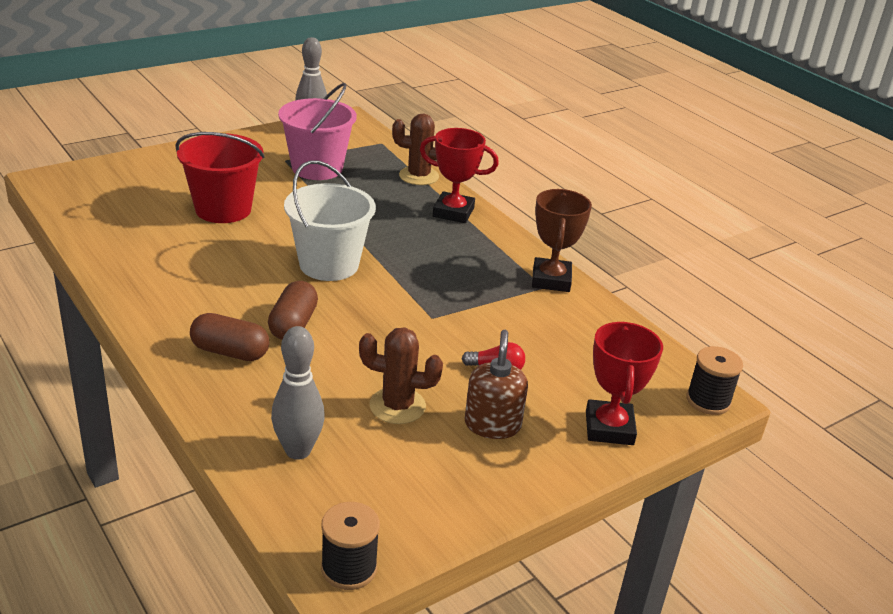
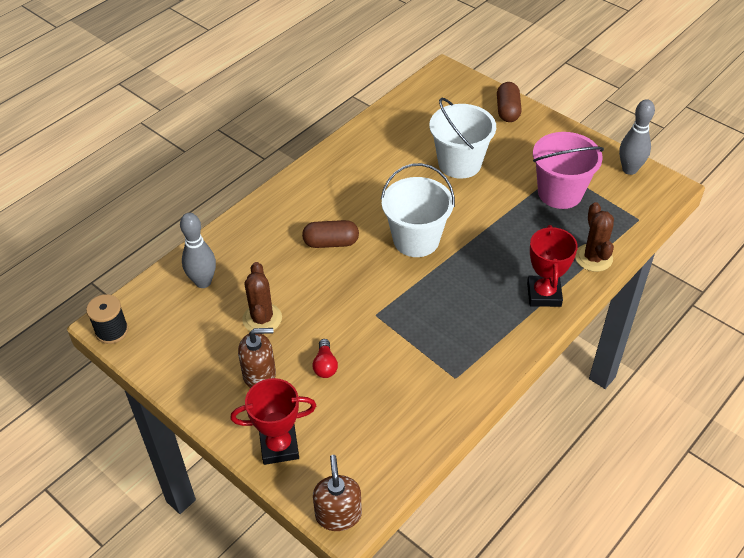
camera: 80 degrees right, 15 degrees up
red bucket [175,132,265,223] -> white bucket [429,98,496,179]
brown capsule [190,313,269,361] -> brown capsule moved to [497,82,522,122]
brown trophy [532,189,592,292] -> none
black spool [686,346,743,415] -> brown soap dispenser [313,455,362,531]

